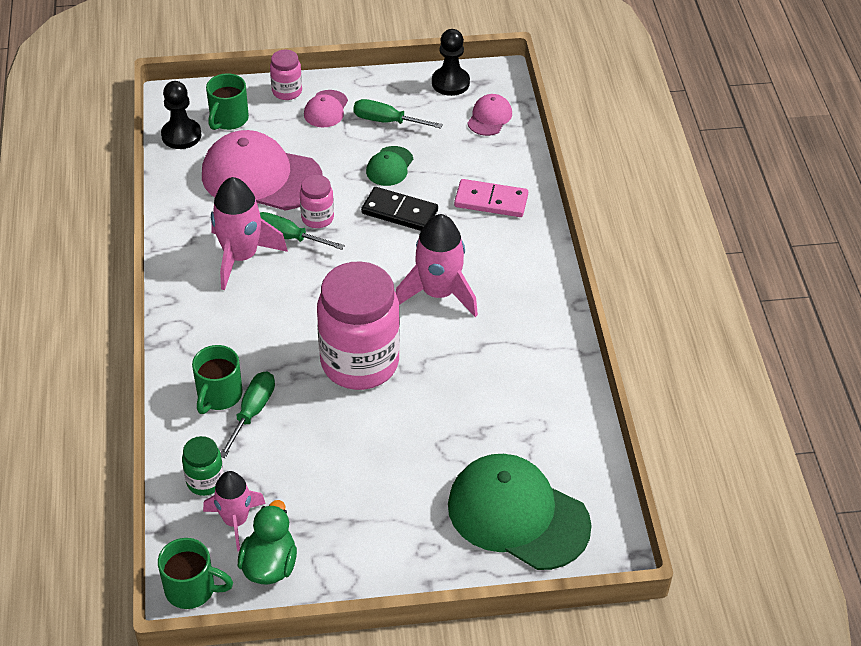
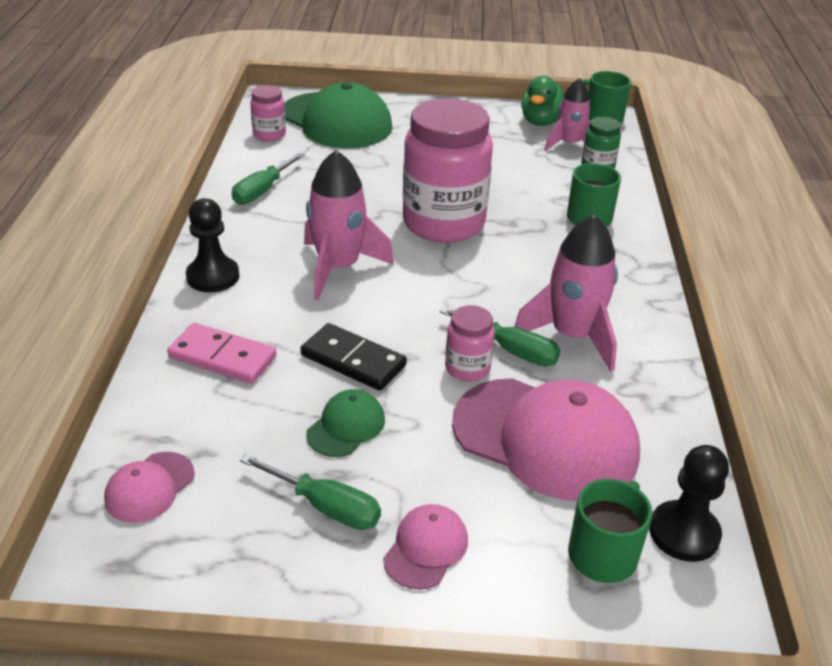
camera: 170 degrees left, 10 degrees down
green screwdriver [220,371,275,458] -> green screwdriver moved to [232,152,305,205]
pink jar [270,50,302,100] -> pink jar moved to [250,85,286,141]
black pawn [432,29,470,96] -> black pawn moved to [186,198,239,292]

